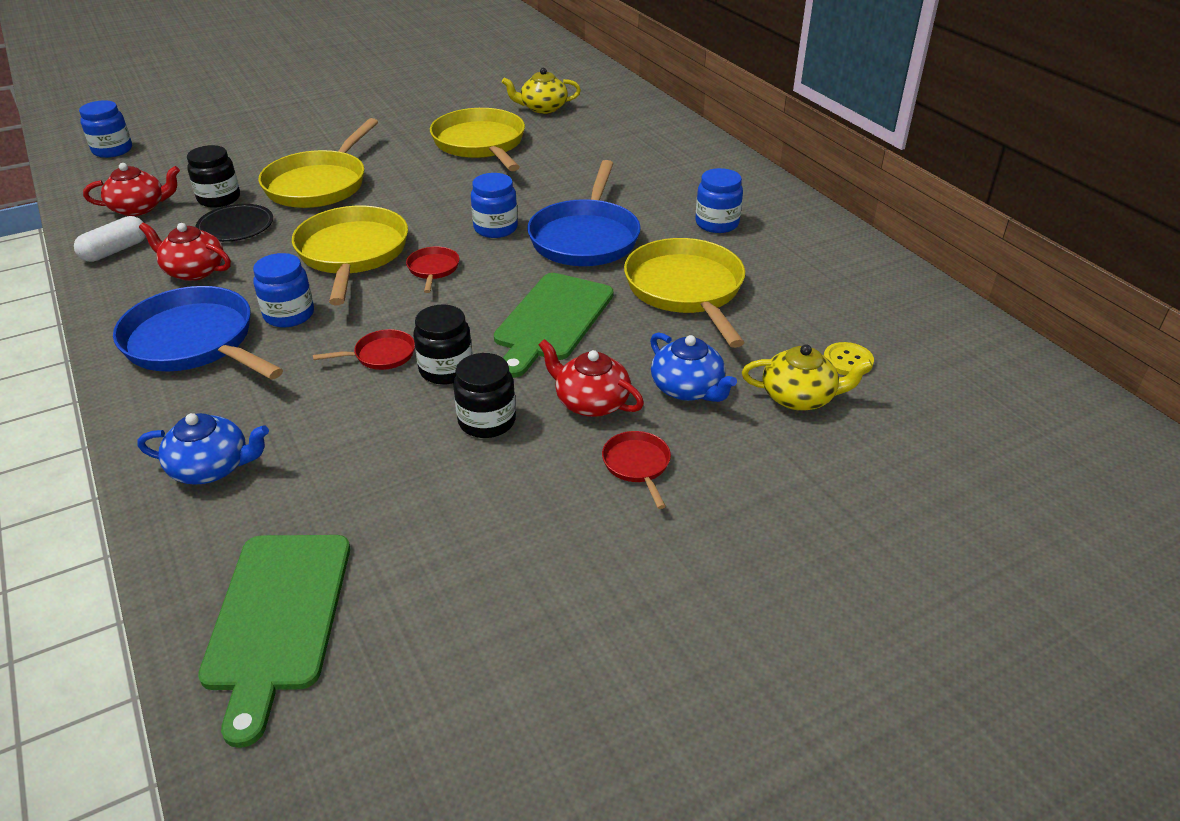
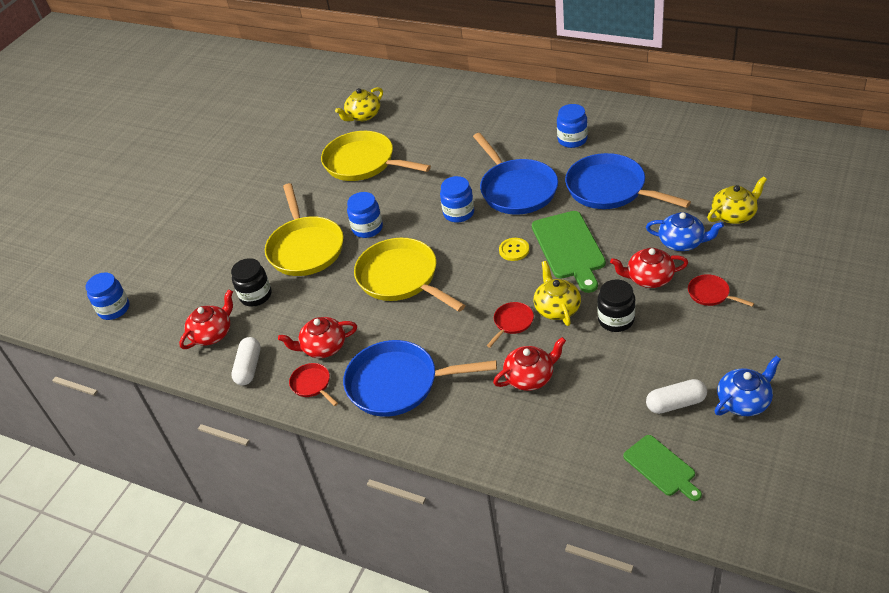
camera: 30 degrees left, 5 degrees up
blue teapot [138,413,269,485] -> blue teapot moved to [715,356,781,416]
black plate [195,204,273,242] -> none
green cutting board [198,535,350,748] -> green cutting board [623,435,702,501], size x0.61
blue jar [253,253,314,327] -> blue jar moved to [347,192,383,238]
red pan [406,247,459,293] -> red pan moved to [289,363,338,406]
black jar [413,304,473,385] -> yellow teapot [533,261,581,326]
yellow pan [624,238,745,348] -> blue pan [565,153,691,209]
yellow button [824,342,874,376] -> yellow button moved to [499,238,529,261]
none -> red teapot [493,337,566,391]
none -> white capsule [646,379,707,414]

